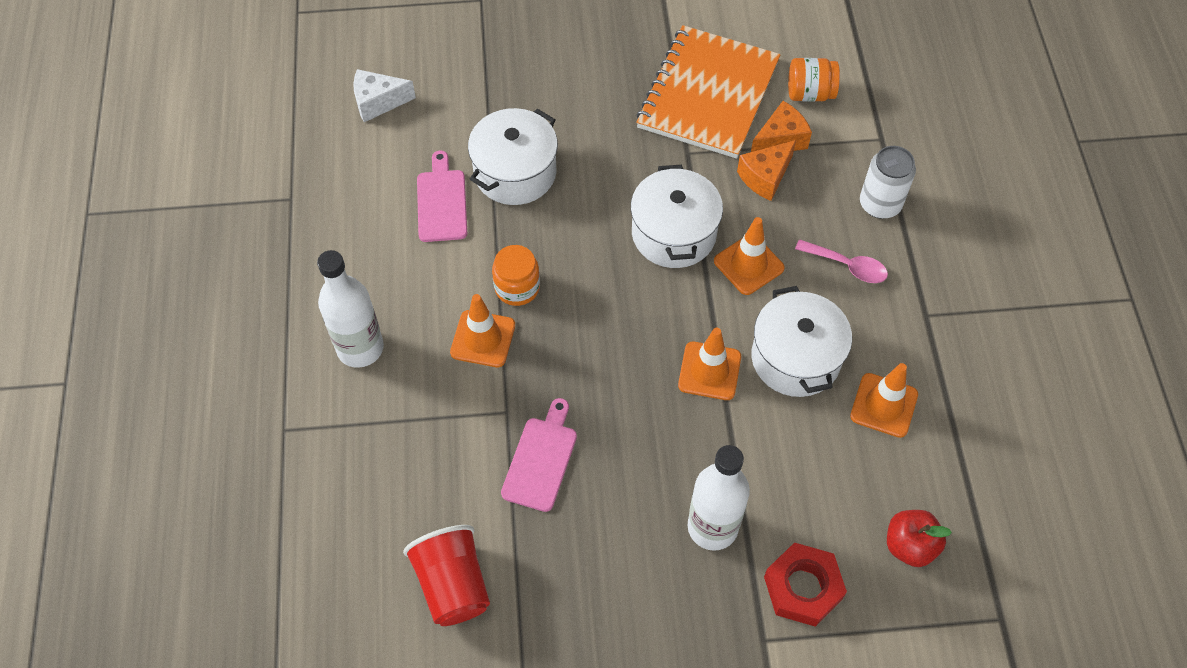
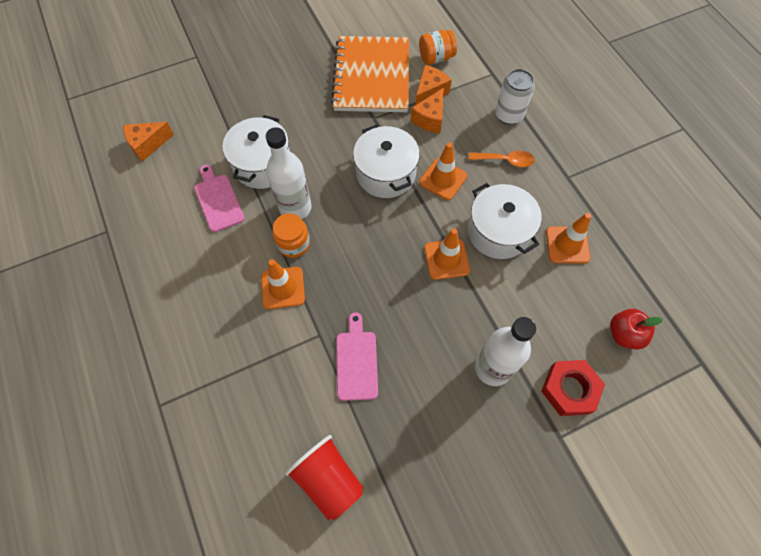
camera: 20 degrees left, 5 degrees up
white bottle [317,250,384,368] -> white bottle moved to [266,127,311,219]
white cheese [353,69,416,122] -> orange cheese [123,122,174,162]
pink spoon [795,239,888,283] -> orange spoon [469,151,535,167]

